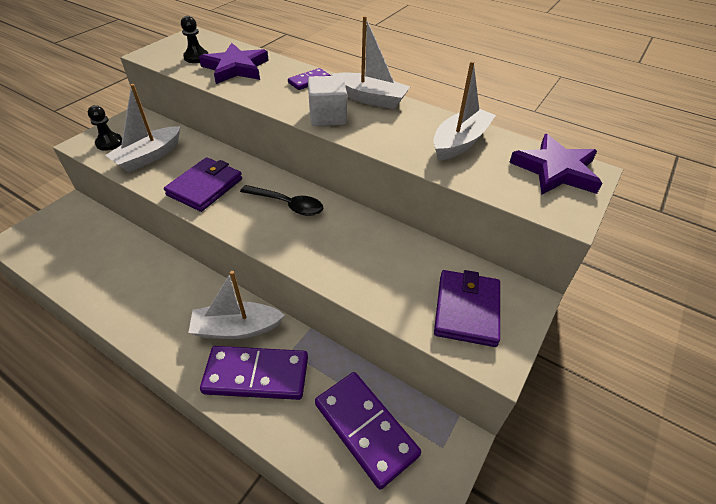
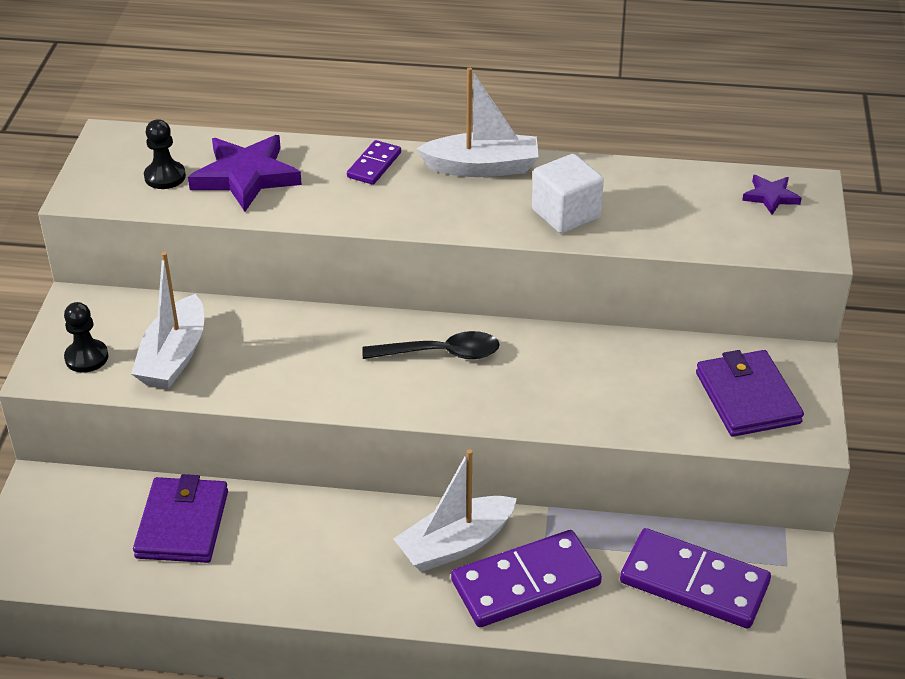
camera: 25 degrees left, 5 degrees down
purple wallet [164,157,242,212] -> purple wallet moved to [133,474,228,563]
white cube [308,76,347,126] -> white cube moved to [532,154,604,233]
white boat [433,61,496,161] -> none
purple star [509,134,602,195] -> purple star [742,175,802,215], size x0.51

